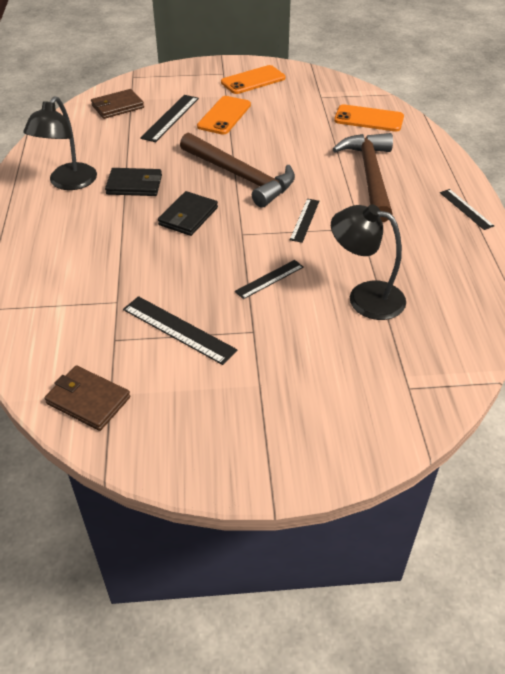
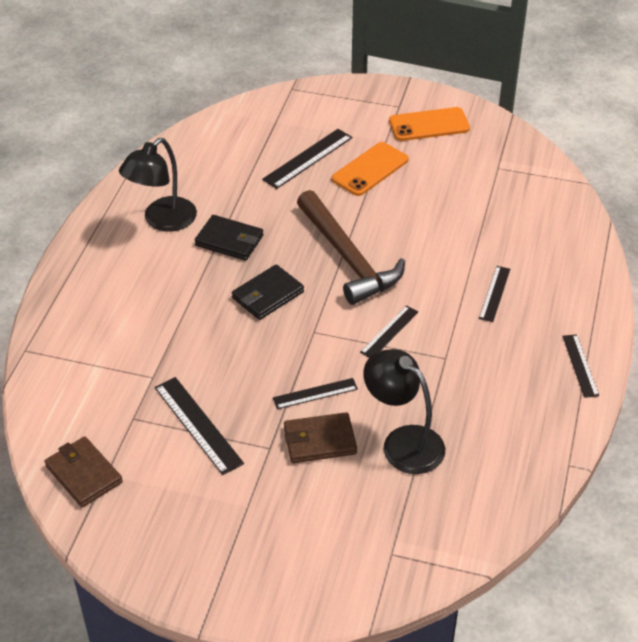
camera: 20 degrees right, 0 degrees up
brown wallet [91,89,144,119] -> brown wallet moved to [284,412,357,463]
brown hammer [333,133,393,222] -> black ruler [479,266,510,322]
orange phone [334,104,404,132] -> none

